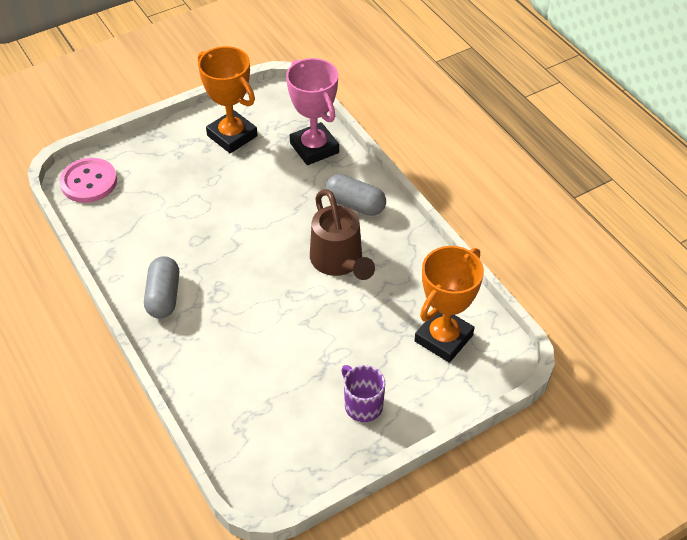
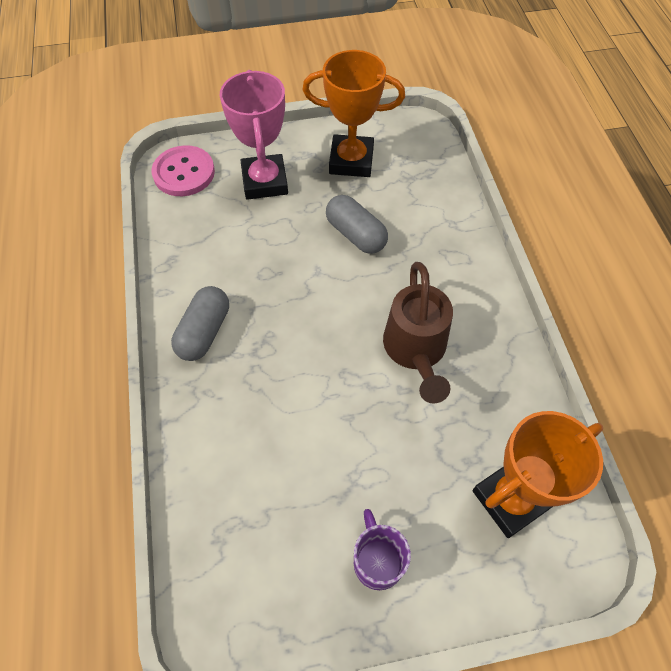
camera: 20 degrees right, 10 degrees up
orange trophy [198,46,258,153] -> orange trophy turned 60 degrees counterclockwise [302,50,405,177]
pink trophy [286,58,339,165] -> pink trophy moved to [220,70,288,200]
grey capsule [325,174,386,216] -> grey capsule moved to [326,195,388,254]

